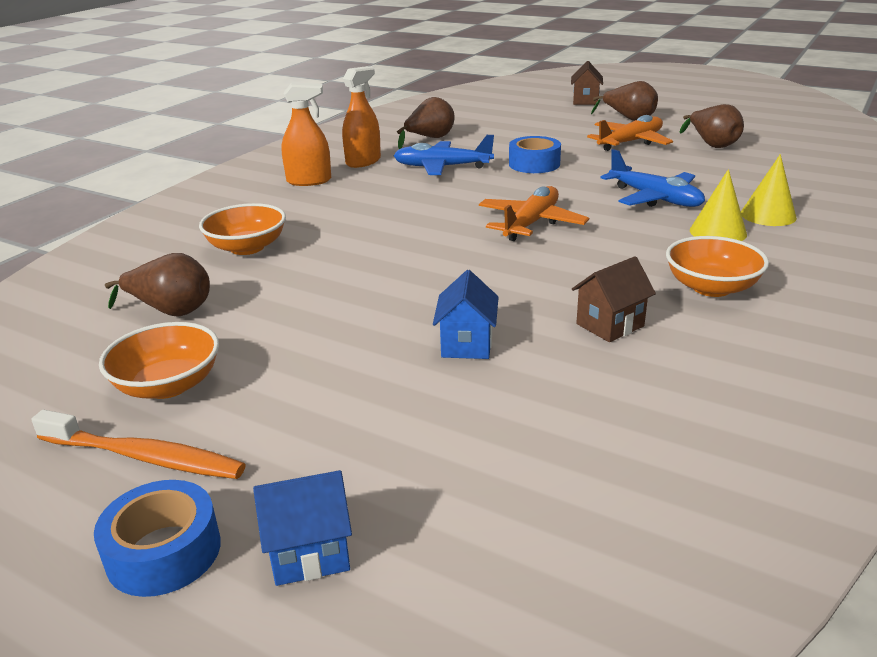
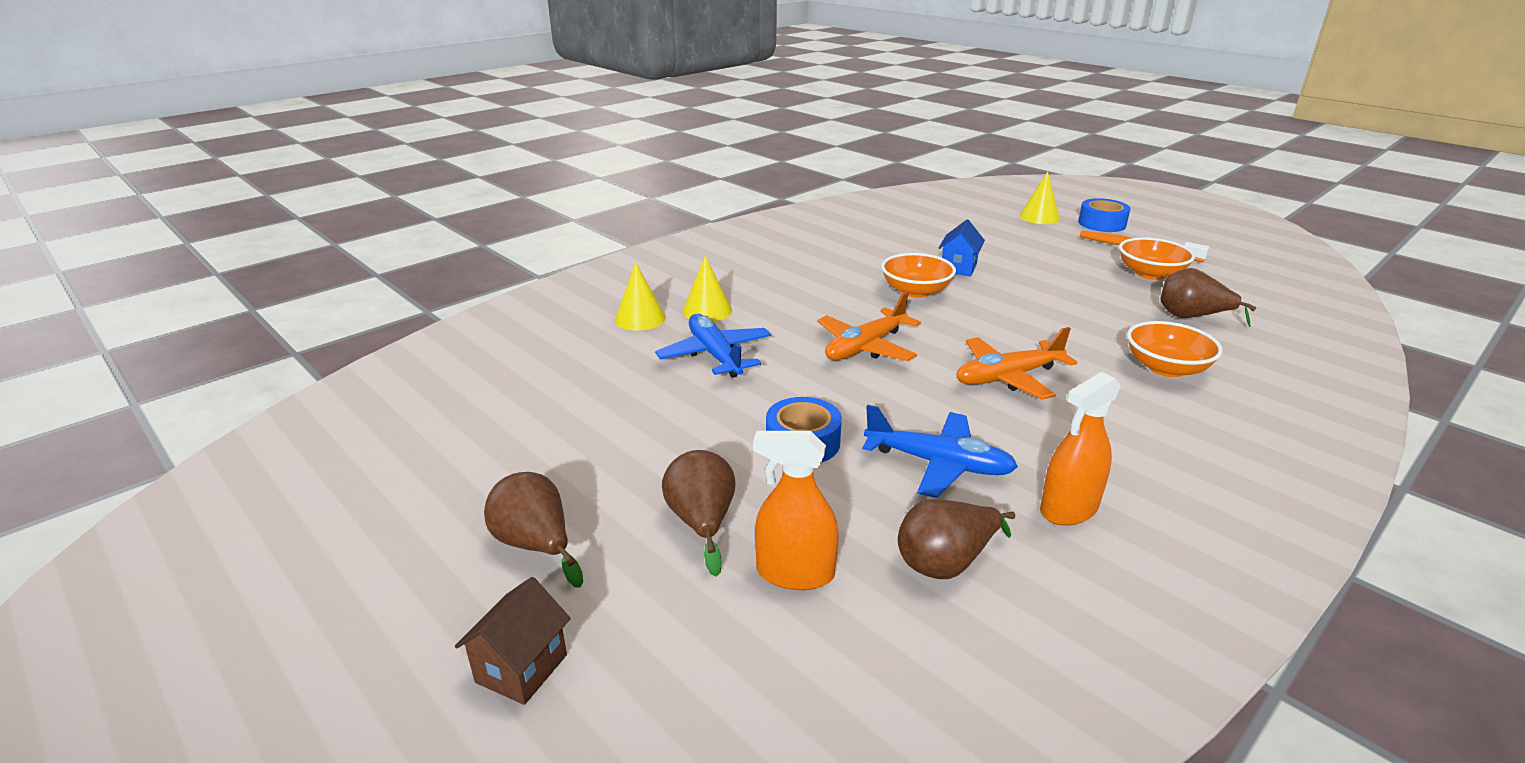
camera: 165 degrees left, 0 degrees up
blue house [253,470,352,586] -> yellow cone [1020,171,1060,224]
orange spray bottle [281,82,331,186] -> orange spray bottle moved to [753,431,839,590]
brown house [572,256,656,342] -> none
orange plane [587,115,673,151] -> orange plane moved to [956,327,1077,400]
orange bowl [666,236,769,297] -> orange bowl moved to [881,253,956,298]
brown pear [680,104,744,148] -> brown pear moved to [662,450,736,577]

